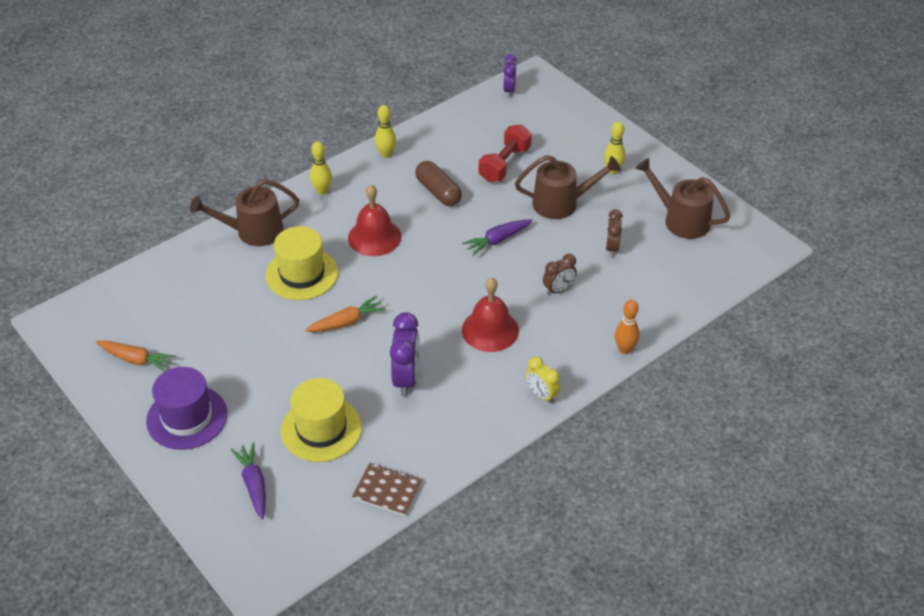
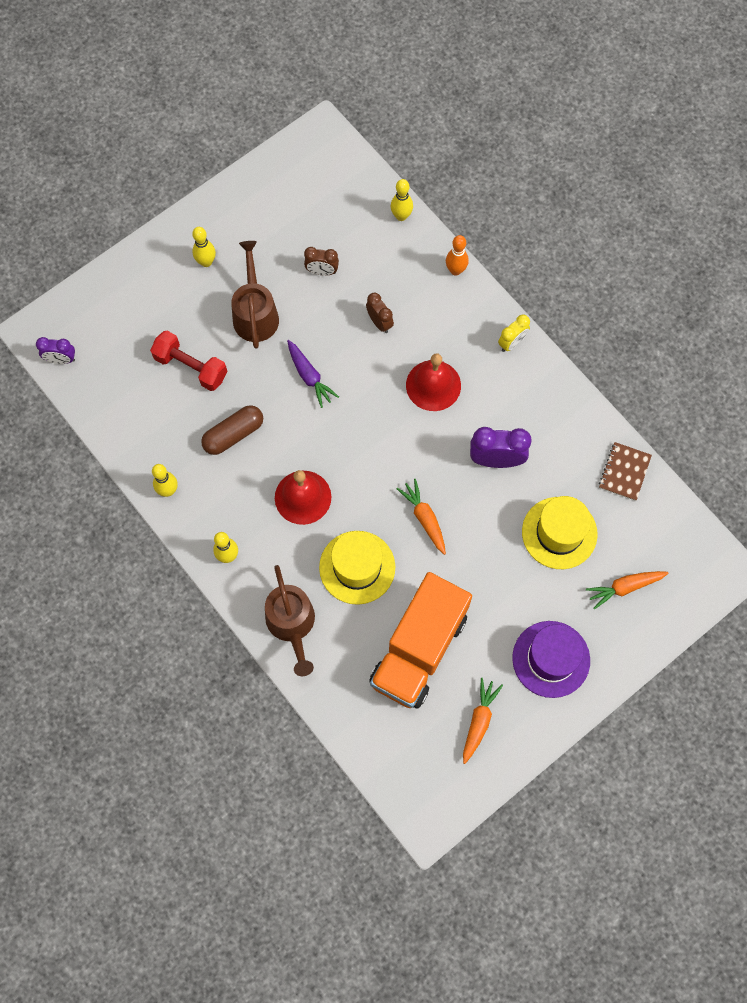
camera: 90 degrees left, 25 degrees up
purple carrot [231,442,266,519] -> orange carrot [586,571,668,610]
brown watering can [635,158,731,239] -> none
none -> orange truck [369,572,472,709]
none -> yellow bowling pin [391,179,413,221]

